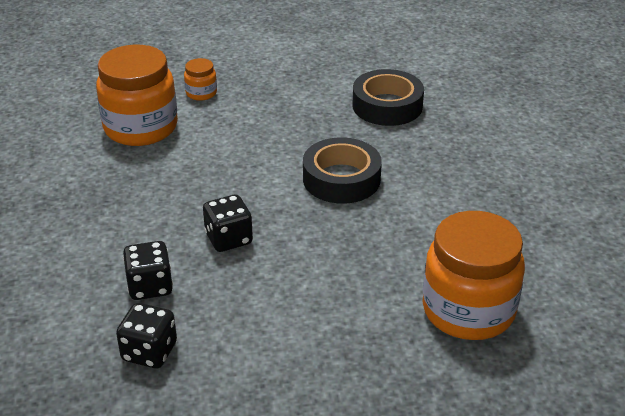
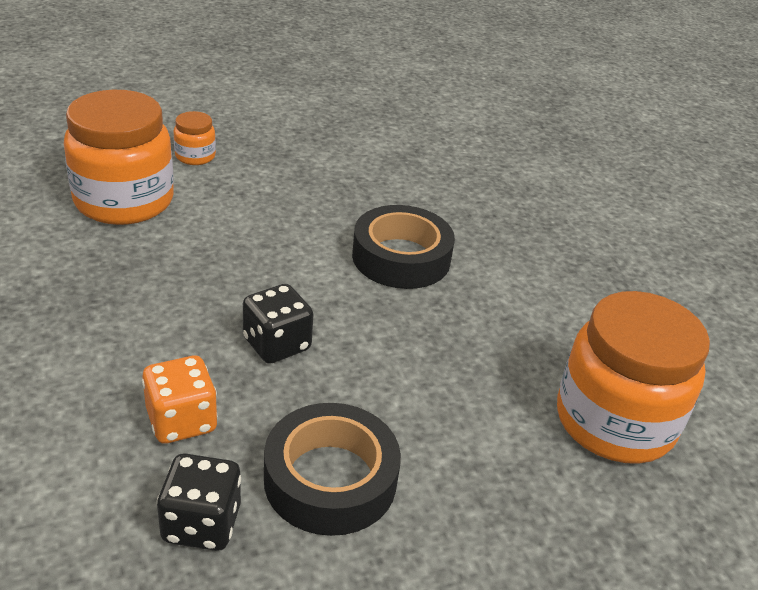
camera: 15 degrees left, 0 degrees up
black dice [123,241,173,300] -> orange dice [142,356,218,444]
black tape [352,69,424,126] -> black tape moved to [264,403,401,536]

